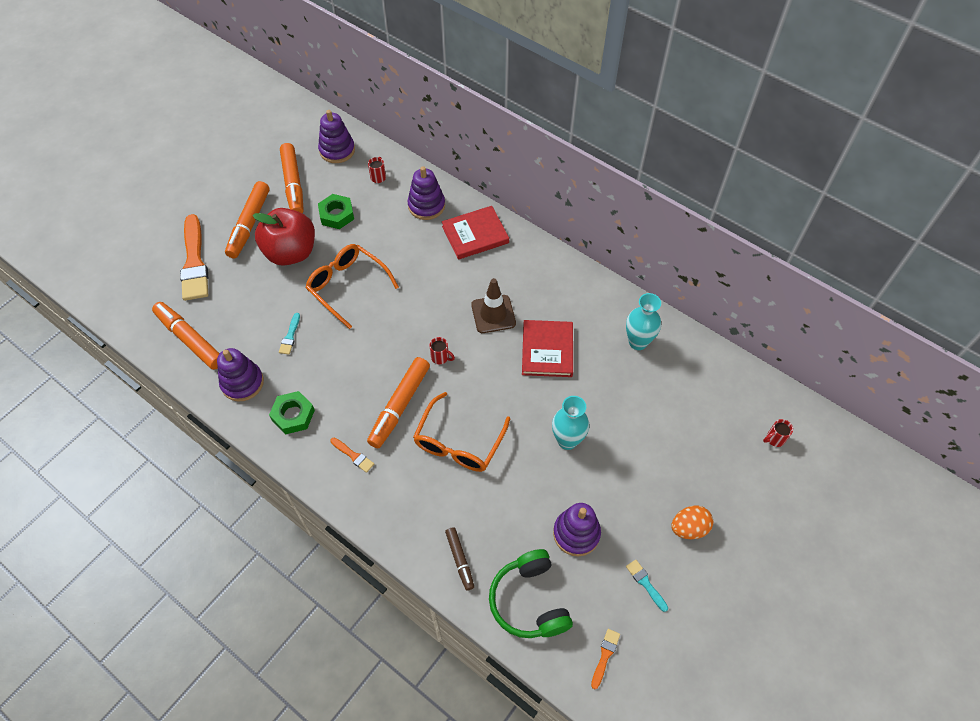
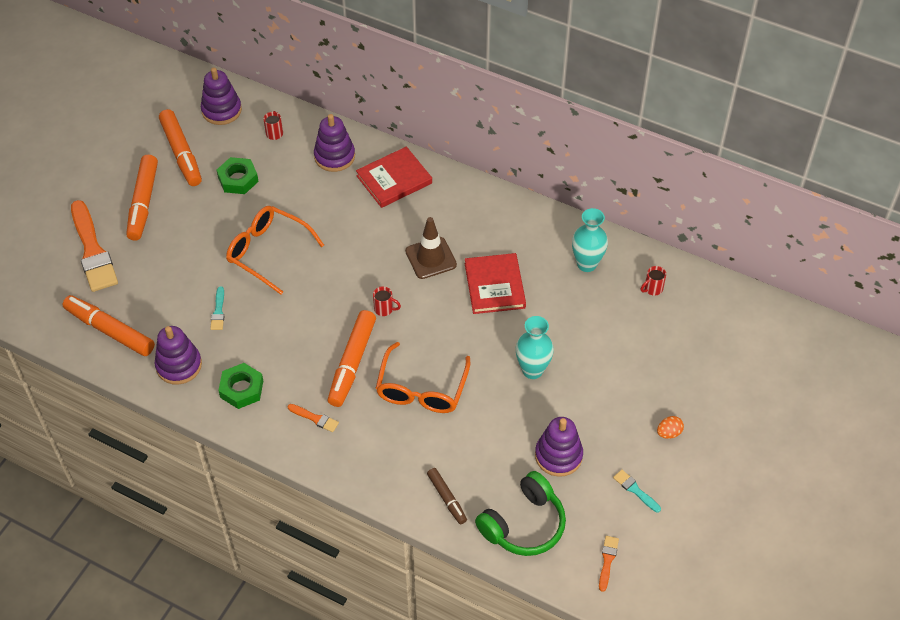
camera: 10 degrees left, 5 degrees down
red apple [253,208,315,266] -> none
green headphones [489,549,573,638] -> green headphones turned 105 degrees counterclockwise [475,471,566,556]
orange egg [672,505,713,539] -> orange egg [657,416,684,439], size x0.66
red mug [763,419,793,447] -> red mug moved to [640,266,666,296]

